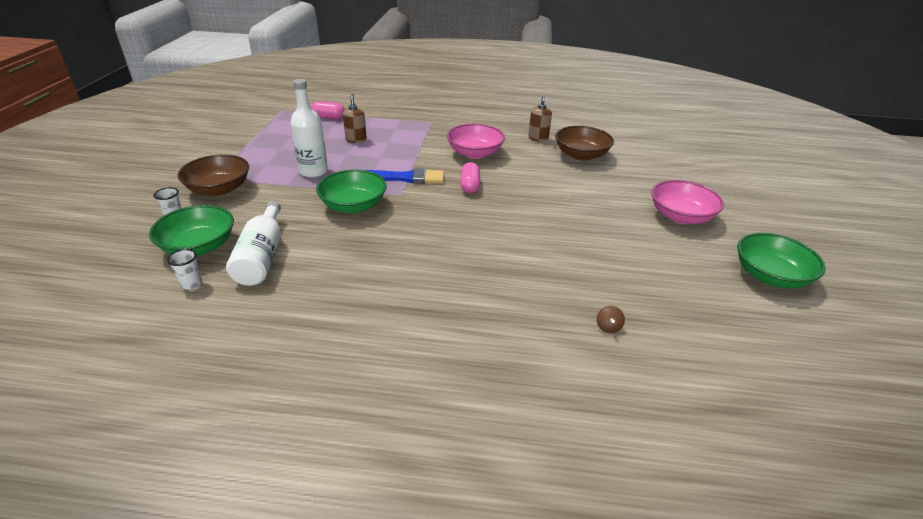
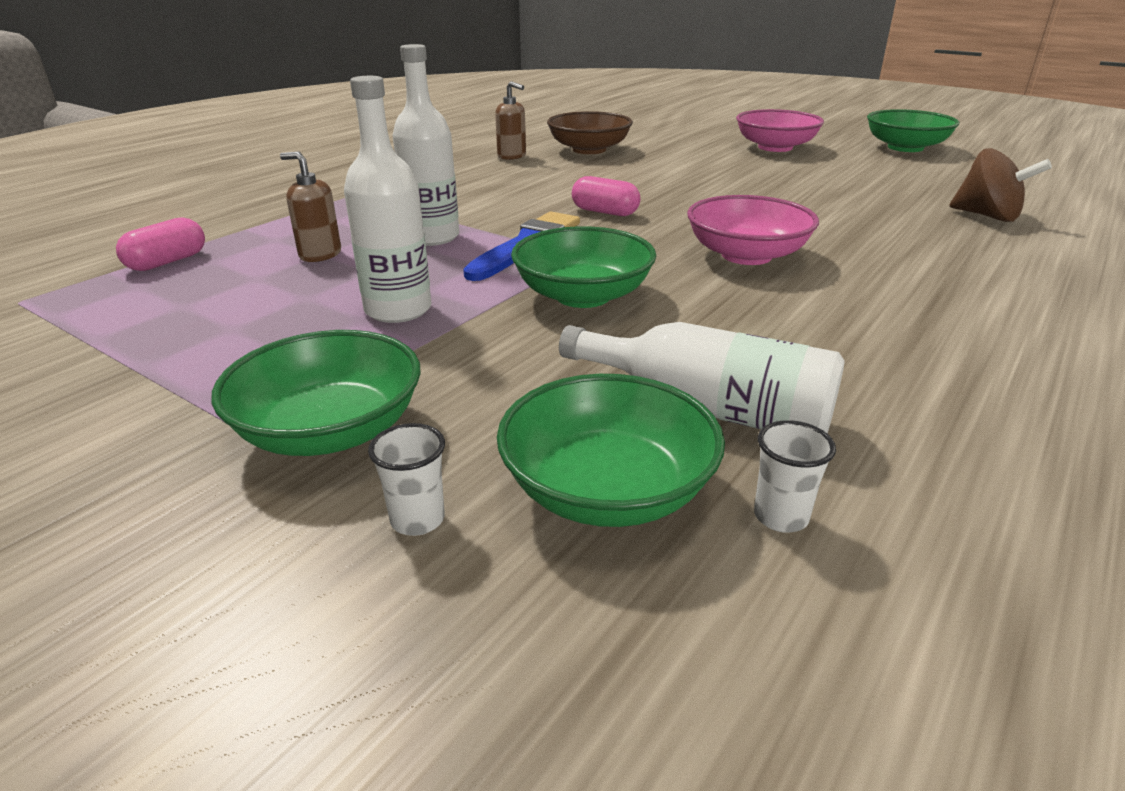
camera: 60 degrees left, 5 degrees down
brown bowl [178,154,249,196] -> green bowl [212,330,421,456]
pink bowl [447,124,505,159] -> pink bowl moved to [687,195,819,265]
brown spinning top [597,306,625,333] -> brown spinning top [949,148,1052,222], size x2.25
none -> white bottle [392,44,459,246]

